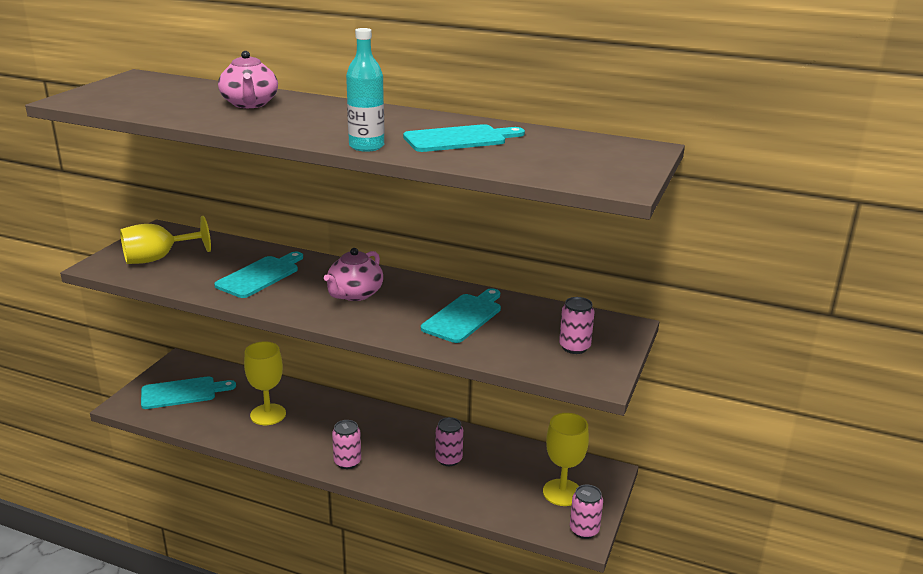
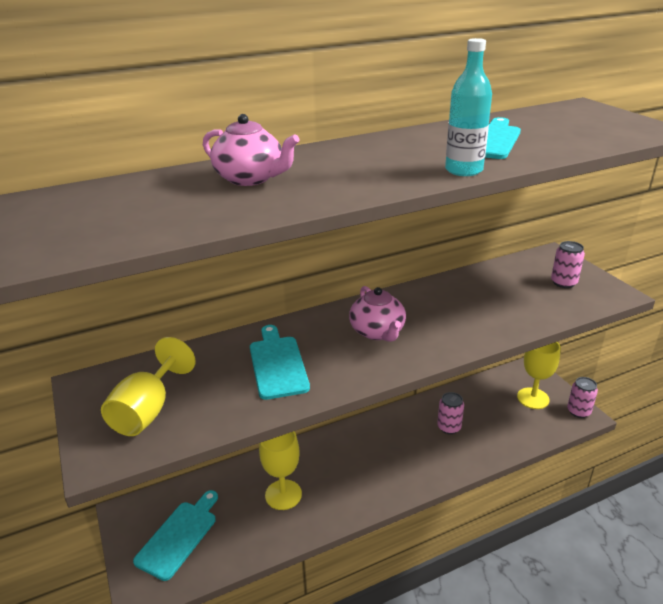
camera: 45 degrees left, 5 degrees up
pink can [332,420,361,469] -> none
turquoise cutting board [421,288,501,343] -> none

